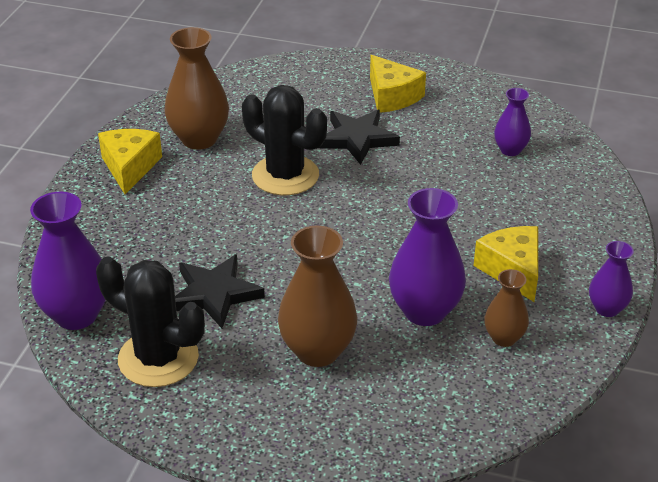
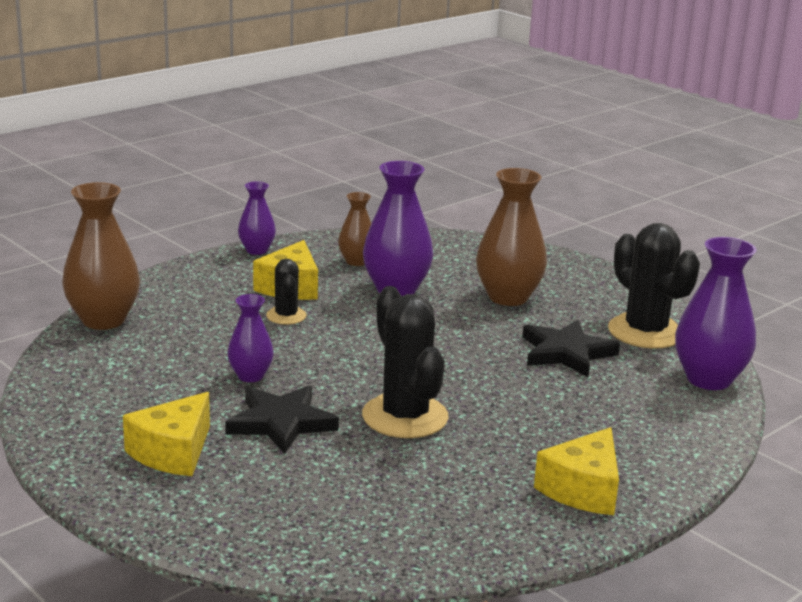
camera: 150 degrees left, 15 degrees down
brown vase [165,27,229,150] -> brown vase moved to [62,182,140,330]
yellow cheese [370,55,426,113] -> yellow cheese turned 150 degrees counterclockwise [123,392,210,476]
purple vase [494,88,531,156] -> purple vase moved to [227,294,274,382]
none -> black cactus [266,259,306,325]

